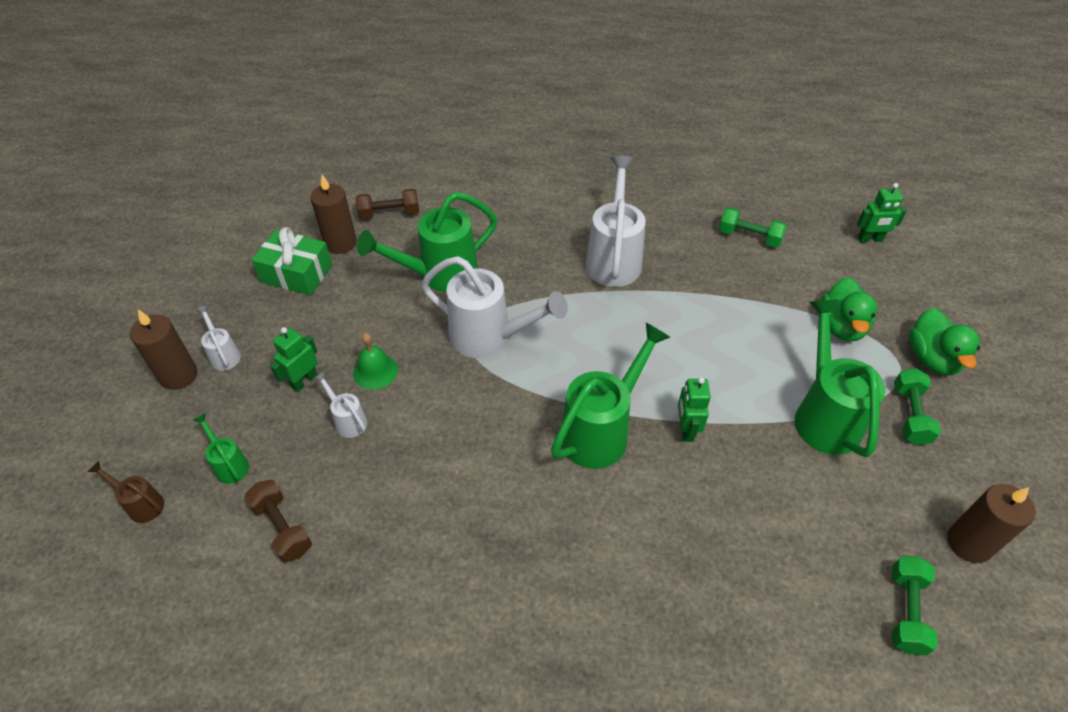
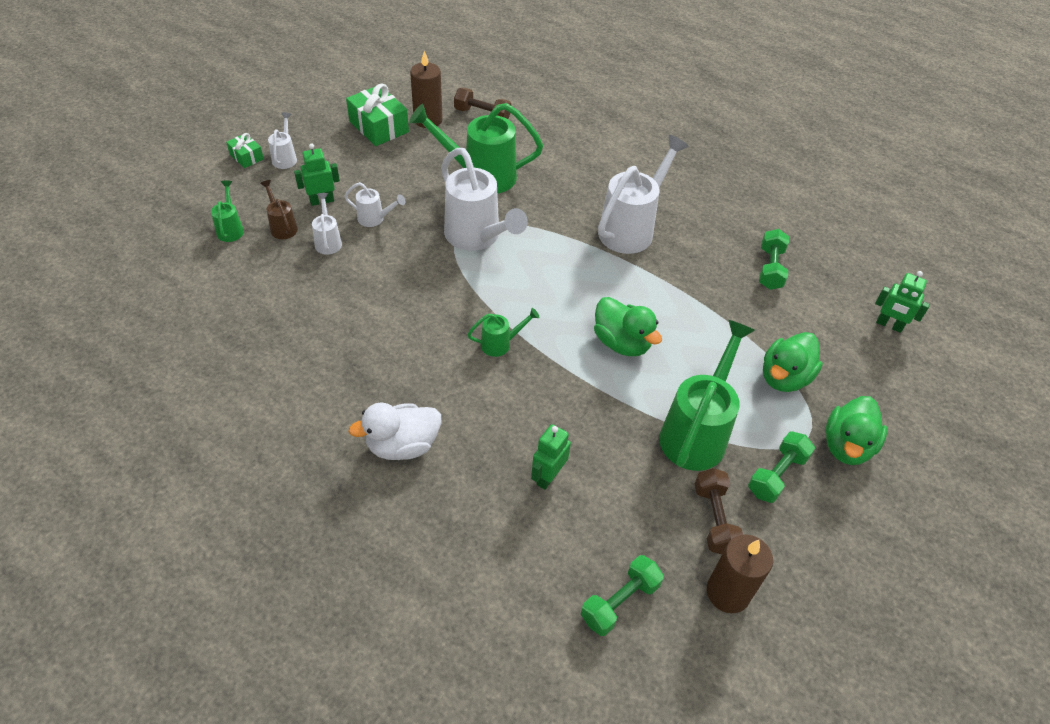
camera: 30 degrees right, 0 degrees up
brown watering can [88,461,164,523] -> brown watering can moved to [260,180,298,239]
brown candle [130,309,197,390] -> green gift [226,133,264,168]
brown dumbbell [245,479,312,562] -> brown dumbbell moved to [694,468,743,554]
green bell [353,333,398,390] -> white watering can [344,182,405,227]
green watering can [551,322,670,469] -> green watering can [467,308,539,357], size x0.47
green robot [678,377,711,442] -> green robot moved to [531,424,571,490]
green dumbbell [719,207,787,248] -> green dumbbell turned 45 degrees clockwise [759,229,789,290]
none -> white duck [348,402,441,460]
none -> green duck [594,297,662,356]

